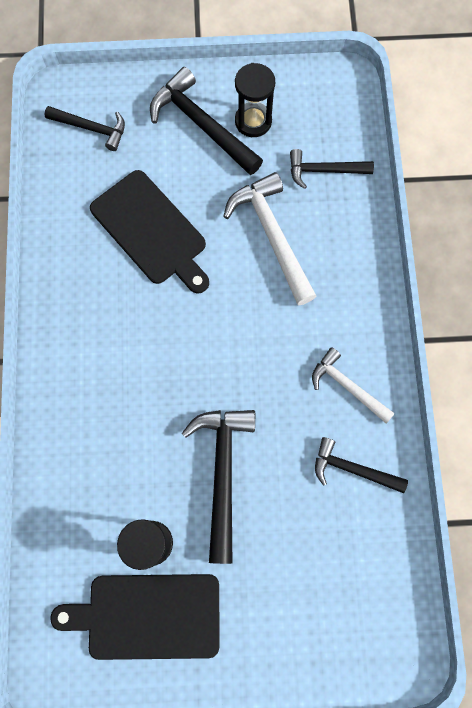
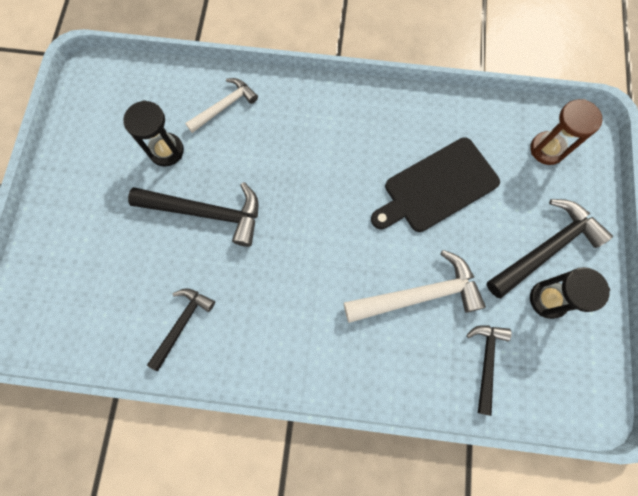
camera: 100 degrees right, 0 degrees up
black hammer [44,106,125,151] -> brown hourglass [530,99,602,165]
black cutting board [50,574,220,660] -> none
white hammer [312,348,395,423] -> white hammer moved to [185,78,258,133]

